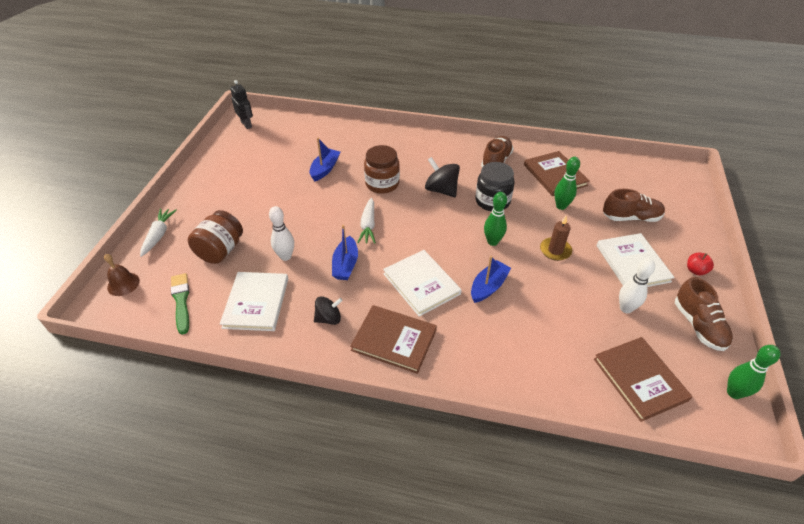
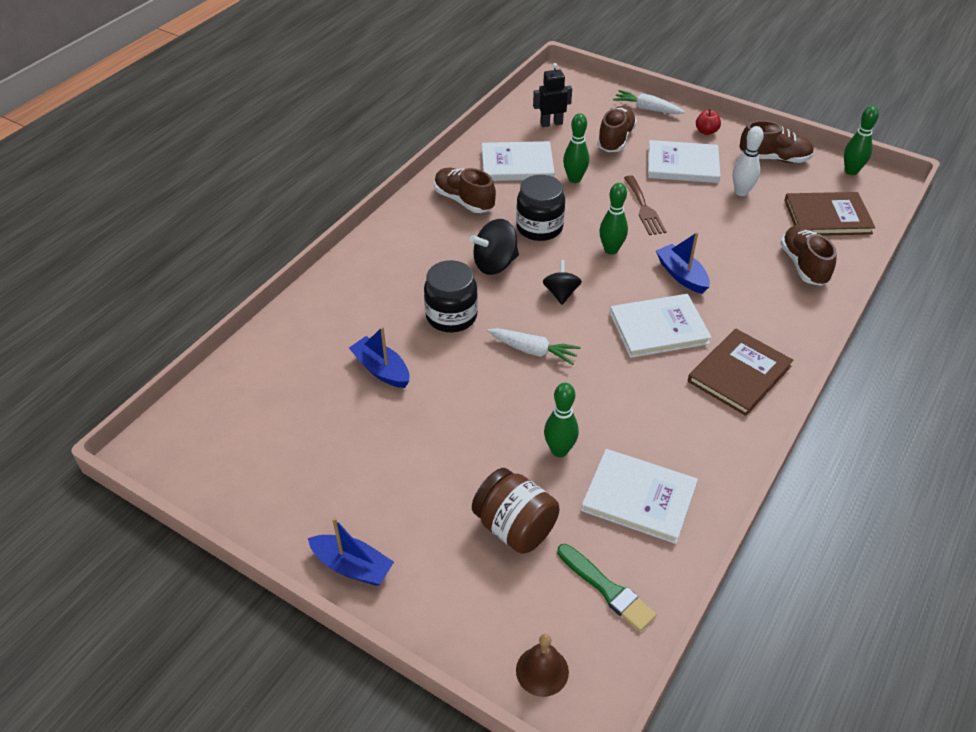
camera: 70 degrees left, 0 degrees up
white carrot [140,208,177,257] -> white carrot moved to [613,90,685,114]
green brush [171,273,189,335] -> green brush turned 135 degrees counterclockwise [557,544,656,632]
black robot [230,80,253,129] -> black robot moved to [533,63,572,127]
white bowling pin [269,206,294,261] -> green bowling pin [544,383,579,457]
black spinning top [314,296,343,325] -> black spinning top moved to [543,260,582,305]
blue boat [332,225,358,280] -> blue boat moved to [308,517,394,586]
brown jar [364,145,400,194] -> black jar [424,260,478,332]
brown book [524,151,590,196] -> white book [482,141,555,181]
brown candle [540,216,572,261] -> brown fork [624,175,667,235]
none -> brown shoe [780,225,837,286]

